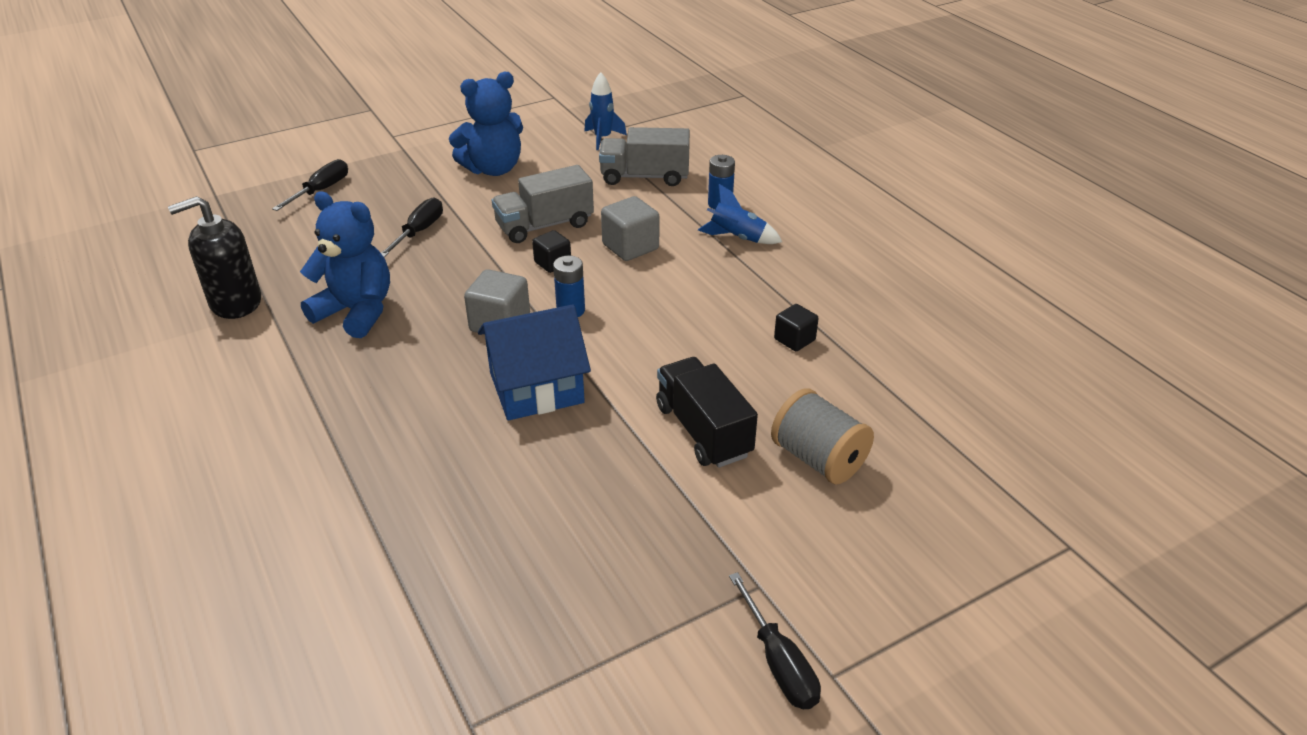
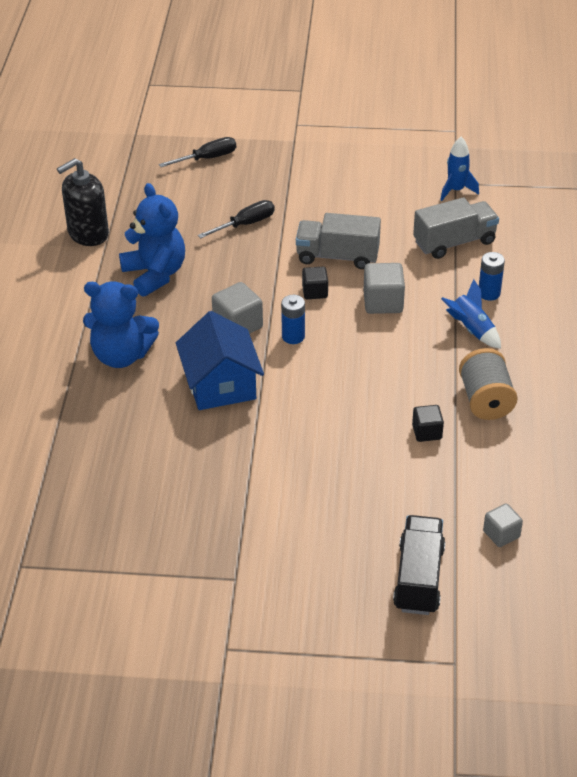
camera: 35 degrees right, 5 degrees up
black soap dispenser [168,196,261,319] -> black soap dispenser turned 45 degrees counterclockwise [57,158,109,246]
blue teddy bear [449,72,523,176] -> blue teddy bear moved to [83,281,159,368]
blue house [478,304,591,420] -> blue house turned 60 degrees clockwise [176,311,264,410]
grey truck [599,127,690,186] -> grey truck turned 120 degrees clockwise [413,197,499,259]
black truck [656,357,758,468] -> black truck moved to [393,515,445,615]
black screwdriver [729,572,821,709] -> none
grey spool [771,388,874,484] -> grey spool moved to [459,348,518,420]
none -> grey cube [483,503,523,547]

